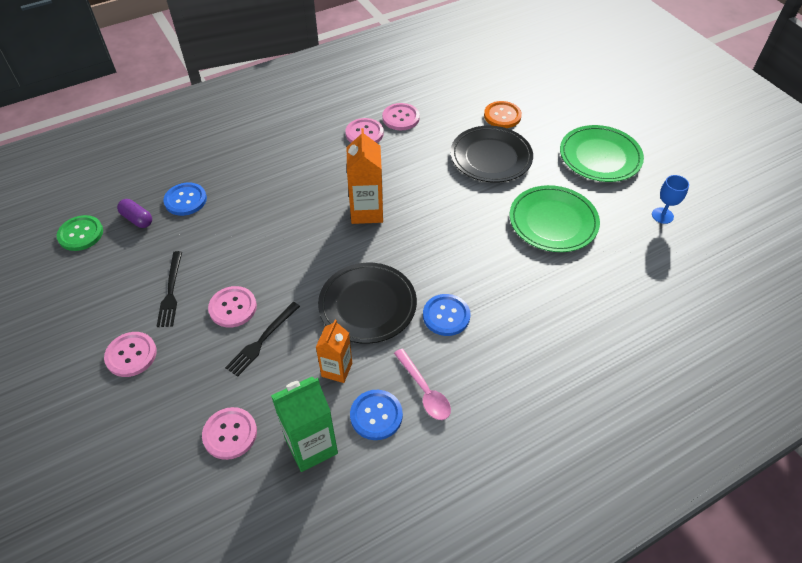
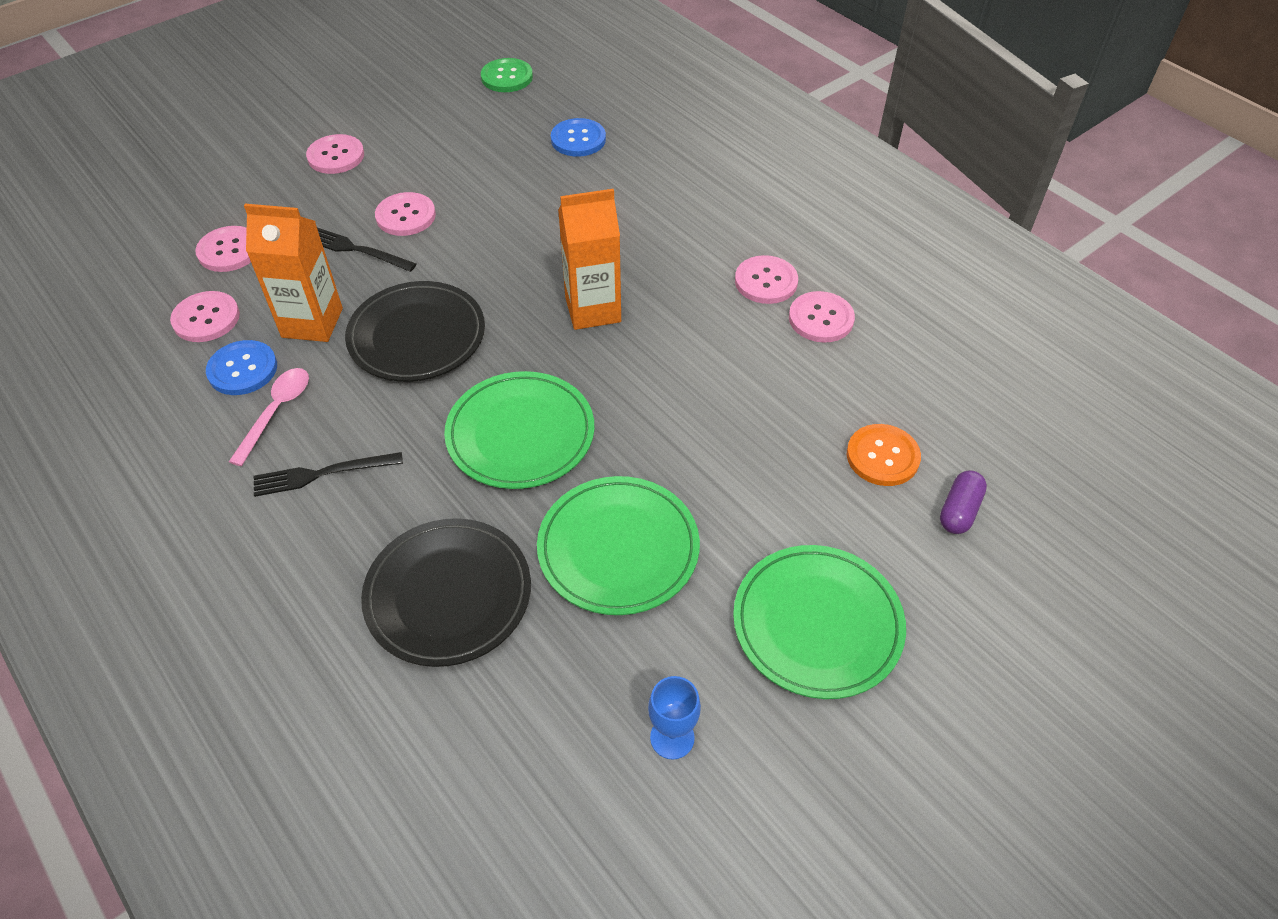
camera: 80 degrees right, 0 degrees up
purple capsule [117,199,152,228] -> purple capsule moved to [940,471,987,534]
black fork [156,251,182,327] -> black fork moved to [254,452,403,497]
green carton [271,377,338,472] -> pink button [170,291,240,342]
orange carton [316,320,352,383] -> orange carton [244,204,343,342], size x1.54
pink spoon [394,349,451,420] -> pink spoon turned 150 degrees clockwise [229,368,309,466]
blue button [423,294,471,336] -> none
black plate [450,126,533,183] -> black plate moved to [361,518,531,667]
none -> green plate [444,371,595,489]

